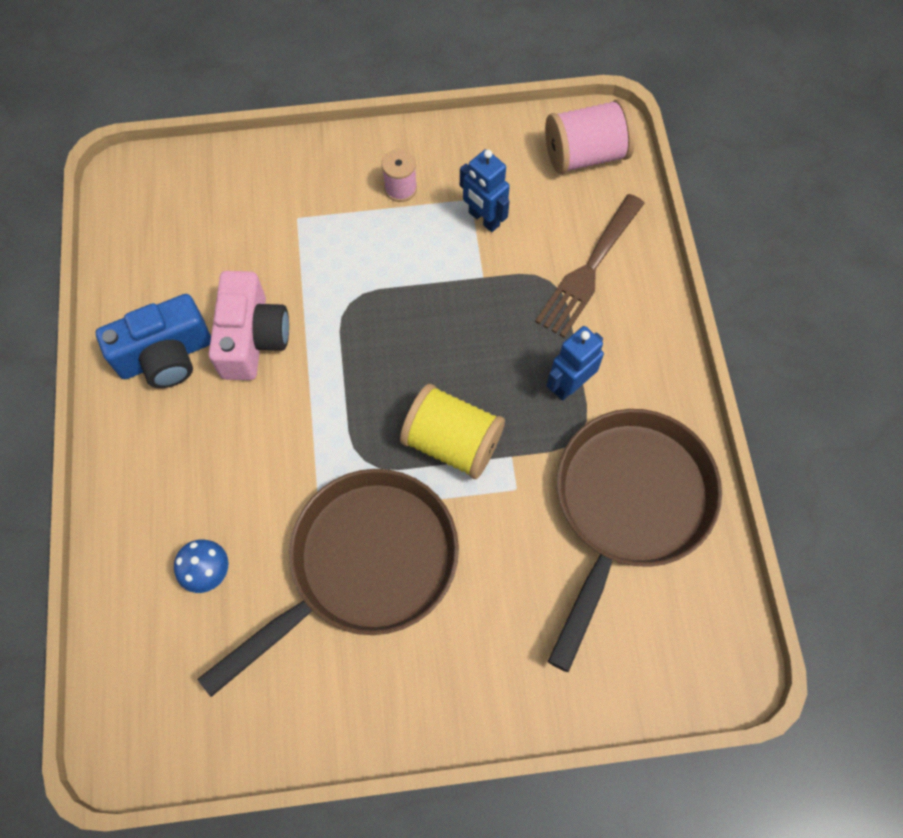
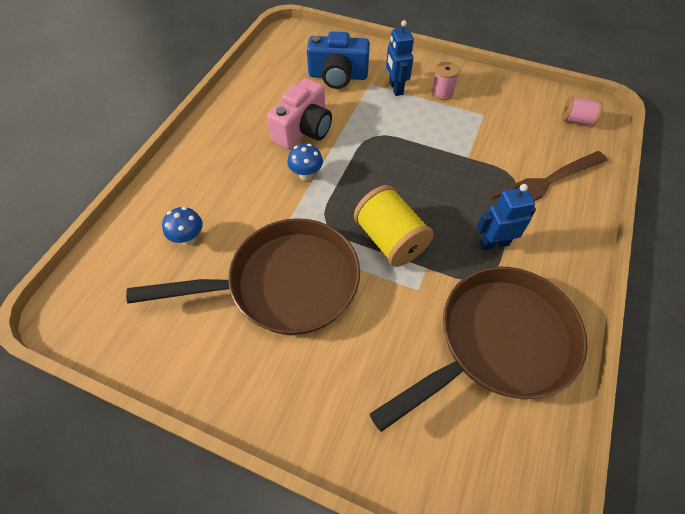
camera: 30 degrees right, 10 degrees down
blue camera [96,294,211,388] -> blue camera moved to [307,31,370,89]
blue robot [460,149,510,232] -> blue robot moved to [386,20,414,96]
pink spool [545,99,635,174] -> pink spool [562,97,603,126], size x0.56
none -> blue mushroom [288,144,323,181]

